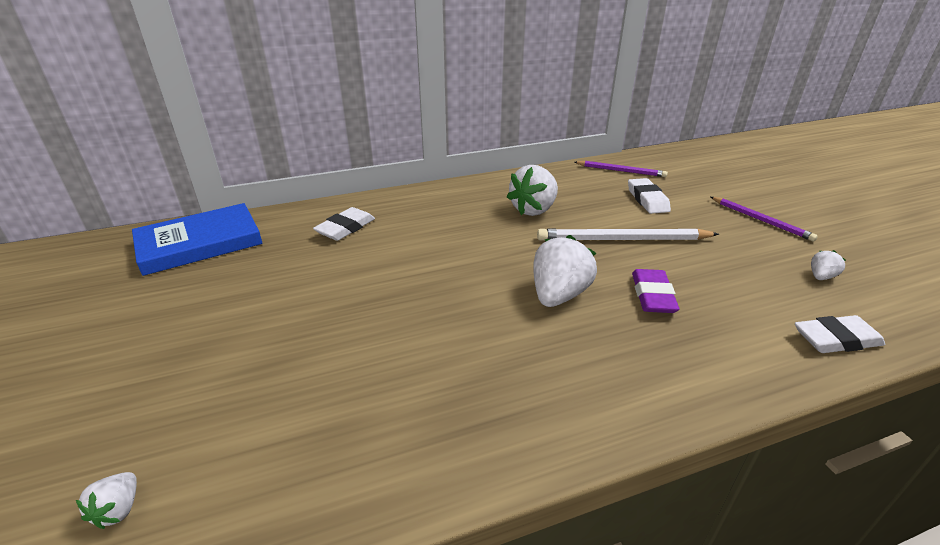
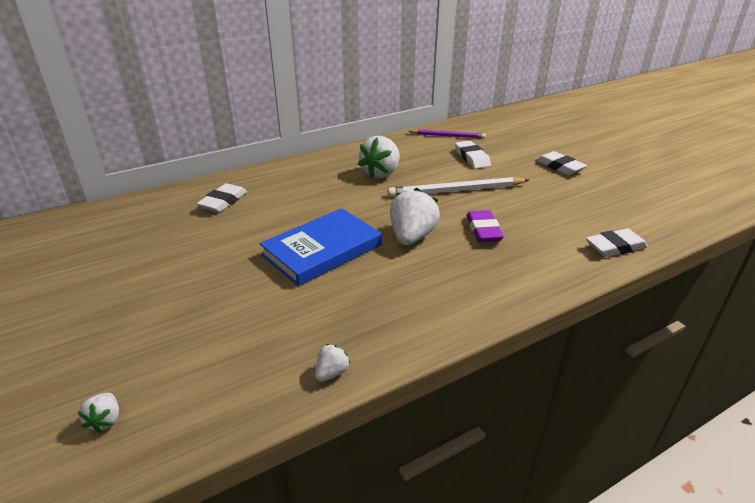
camera: 10 degrees left, 0 degrees up
blue book [132,203,262,276] -> blue book moved to [259,208,381,286]
purple pencil [711,197,818,241] -> white eraser [536,151,587,175]
white strawberry [811,250,846,280] -> white strawberry moved to [315,344,351,382]

